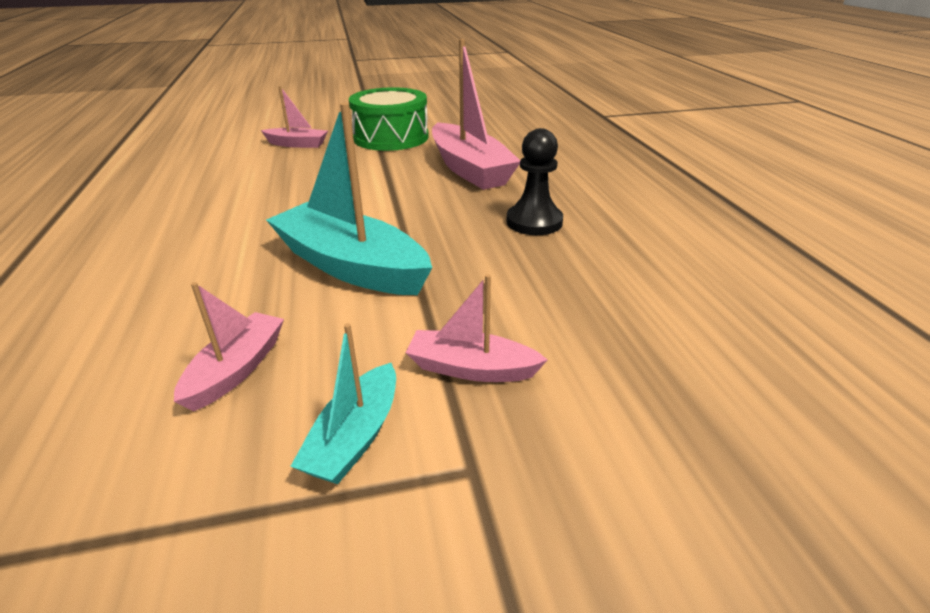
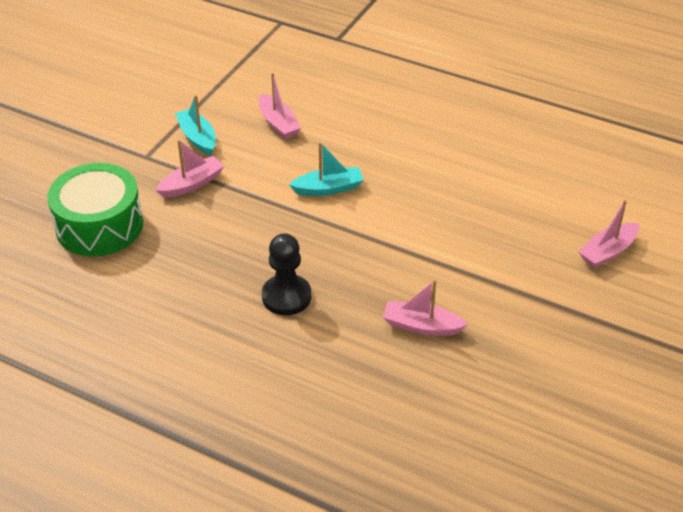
camera: 130 degrees right, 10 degrees up
turquoise boat [266,103,432,295] -> turquoise boat [289,142,364,196], size x0.53
green drum [349,87,429,151] -> green drum moved to [47,163,143,256]
pink boat [432,39,520,190] -> pink boat [383,279,468,336], size x0.53

